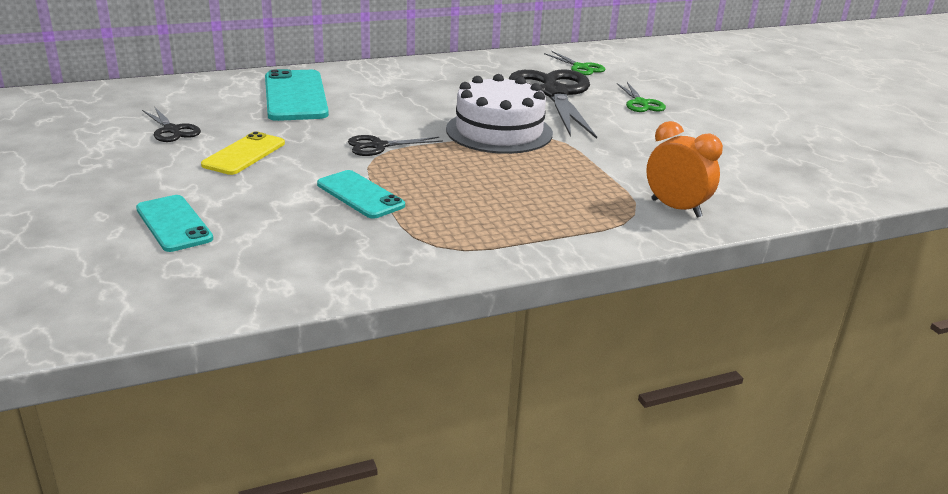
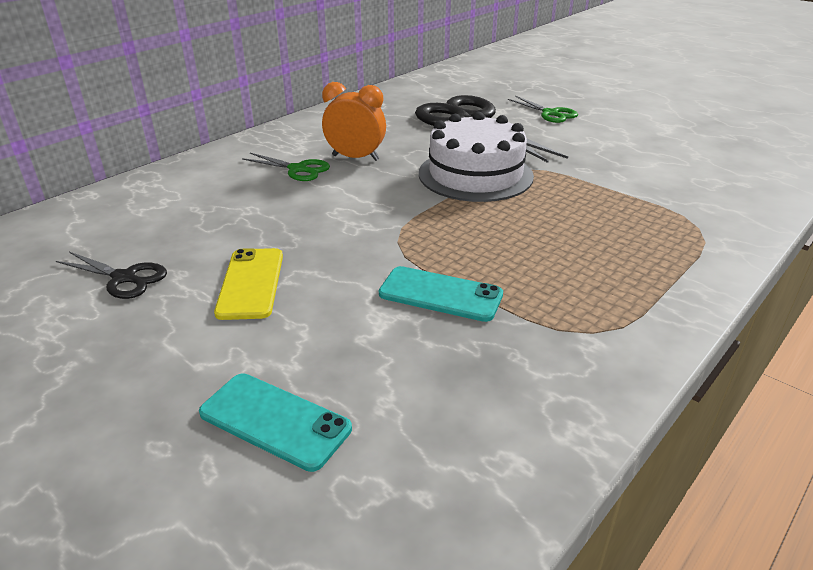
camera: 25 degrees left, 5 degrees up
turquoise phone [265,69,329,121] -> none
black scissors [348,135,443,156] -> none
green scissors [544,51,605,75] -> green scissors moved to [242,153,330,181]
orange clock [646,121,723,217] -> orange clock moved to [322,82,386,161]

